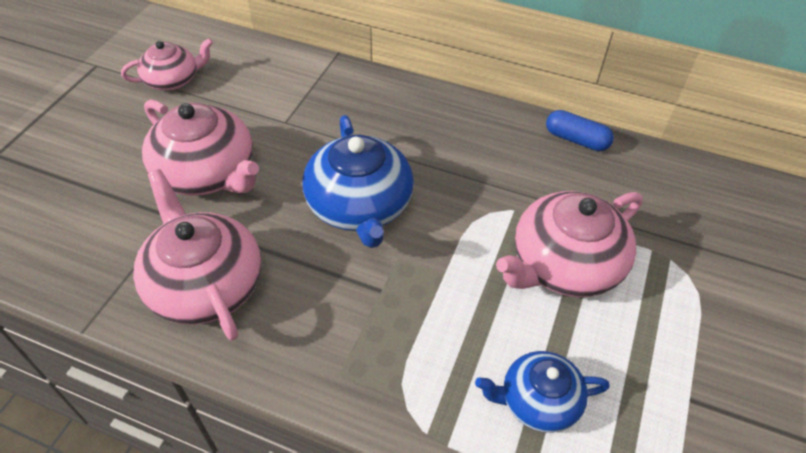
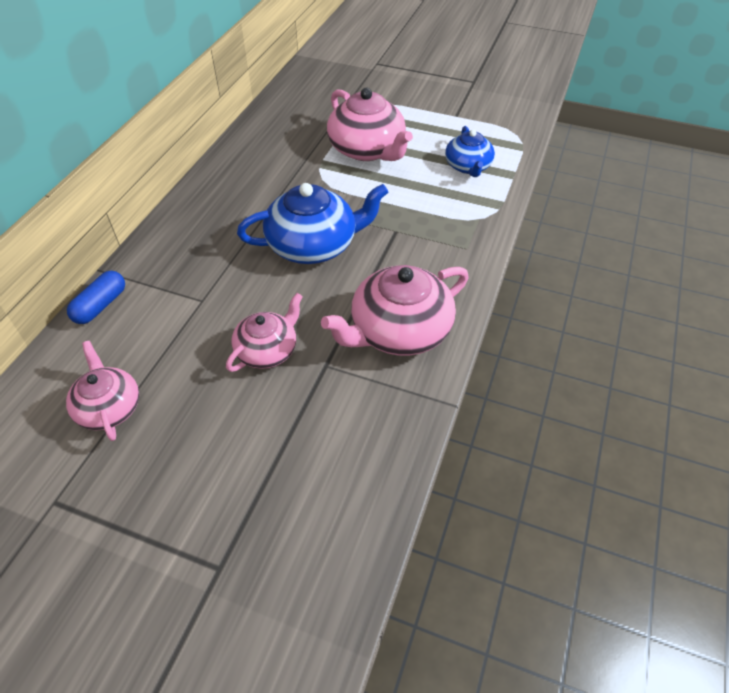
camera: 90 degrees left, 0 degrees up
pink teapot [142,99,259,196] -> pink teapot [226,293,303,372], size x0.61
blue capsule [546,110,614,151] -> blue capsule moved to [67,271,125,324]

